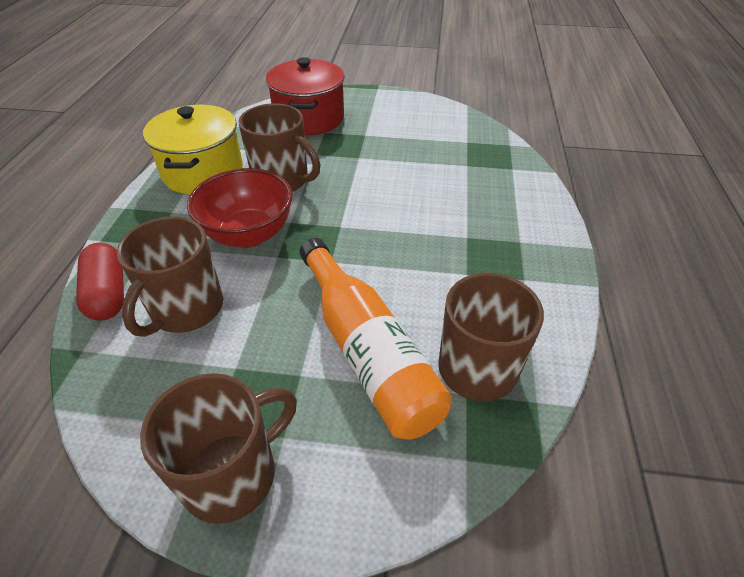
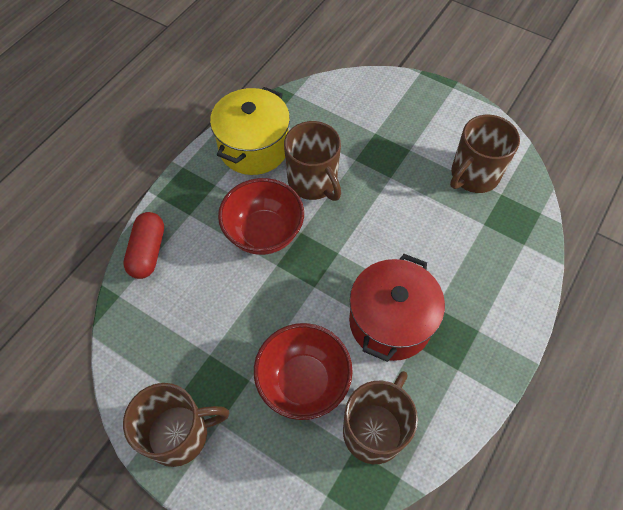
camera: 25 degrees right, 15 degrees up
brown mug [117,216,223,337] -> brown mug moved to [450,115,520,193]
red pot [266,57,345,135] -> red pot moved to [349,254,445,362]
orange bottle [300,238,452,440] -> red bowl [254,323,353,420]

